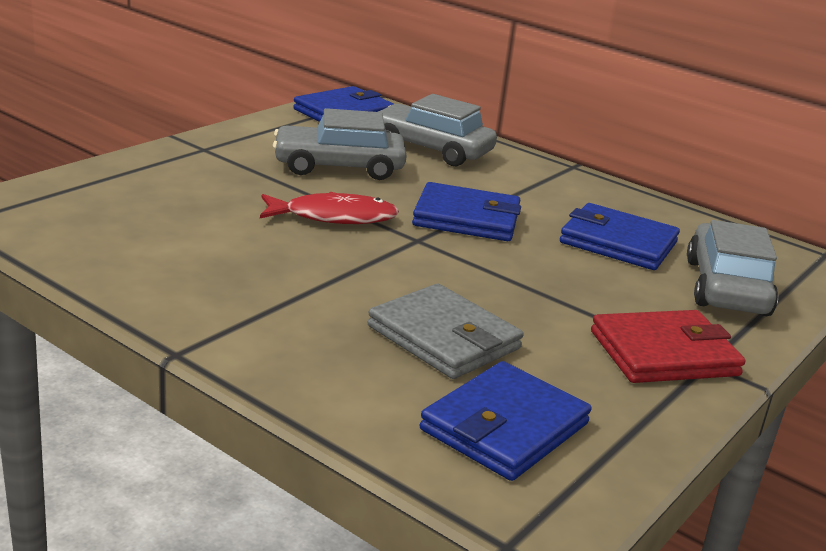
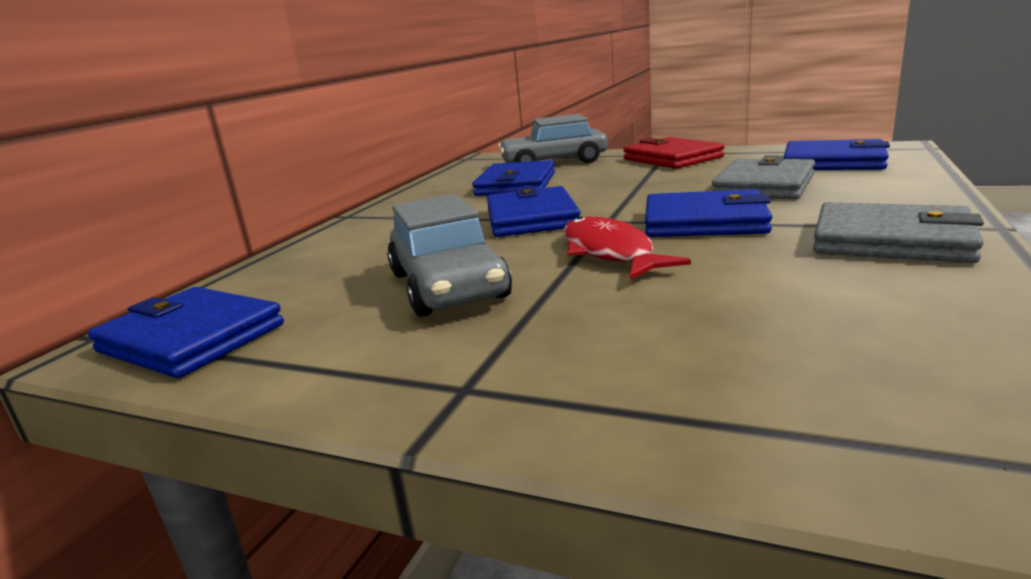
camera: 100 degrees left, 5 degrees down
grey car [378,94,497,166] -> none
none -> blue wallet [645,189,772,237]
none -> grey wallet [813,202,984,263]

